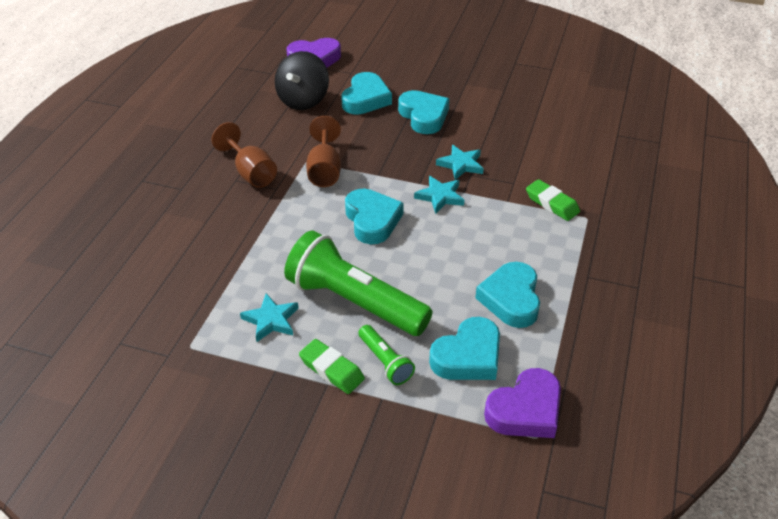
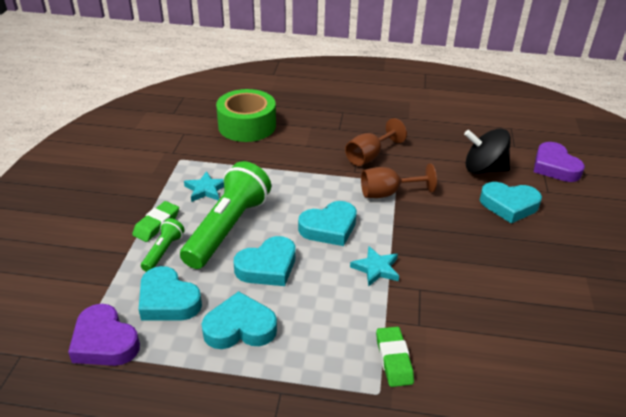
camera: 80 degrees right, 5 degrees down
green flashlight [359,325,415,385] -> green flashlight turned 150 degrees clockwise [141,218,185,272]
turquoise heart [398,90,449,134] -> turquoise heart moved to [234,236,295,286]
turquoise star [436,145,484,180] -> none
green eraser [526,179,580,221] -> green eraser turned 45 degrees counterclockwise [376,327,414,387]
none -> green tape [216,89,276,142]

